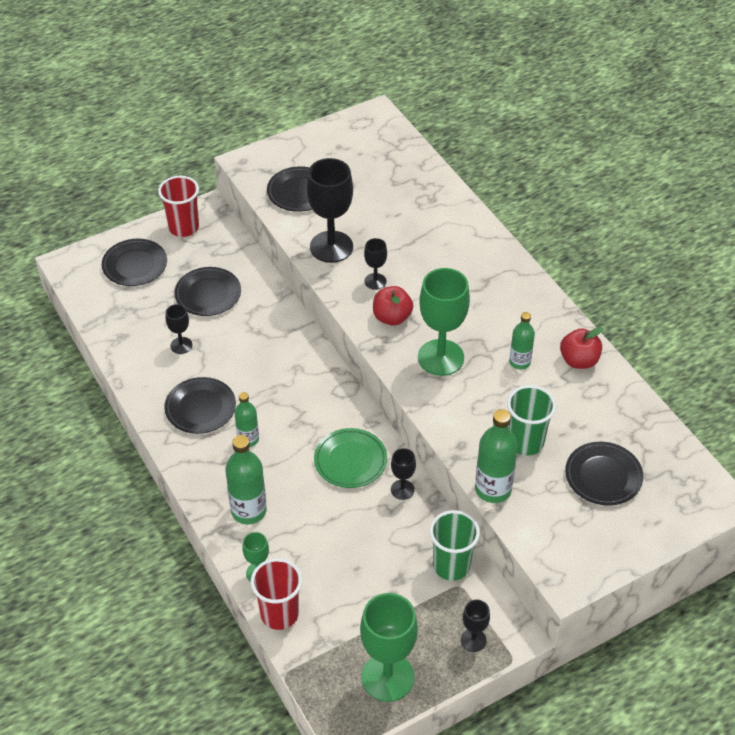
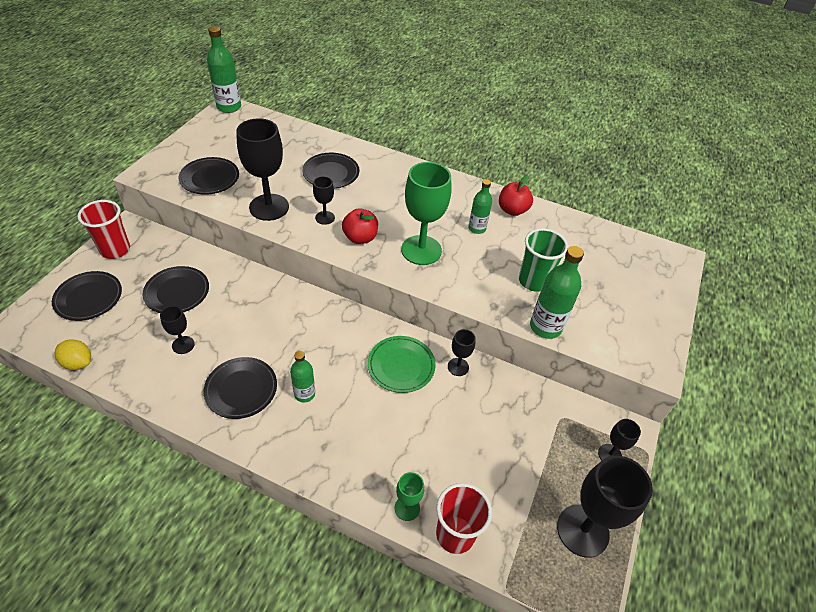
camera: 40 degrees left, 0 degrees up
green bottle [225,435,267,524] -> green bottle moved to [207,26,241,113]
green goblet [360,593,418,702] -> black goblet [557,456,653,558]
green cup [430,510,480,581] -> none
black plate [565,442,643,505] -> black plate moved to [302,153,359,188]
none -> yellow lemon [55,339,91,370]

